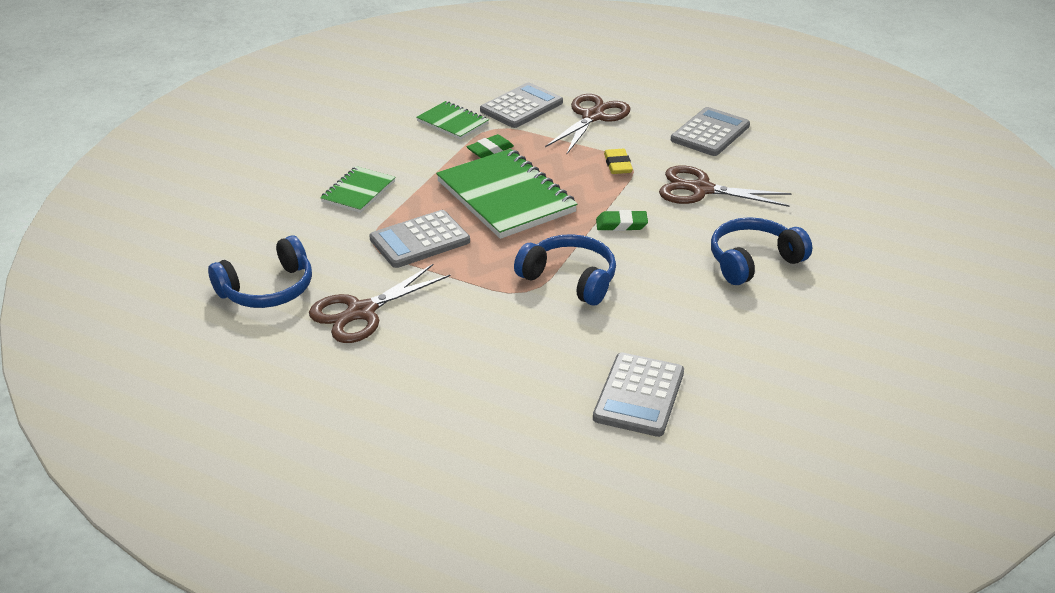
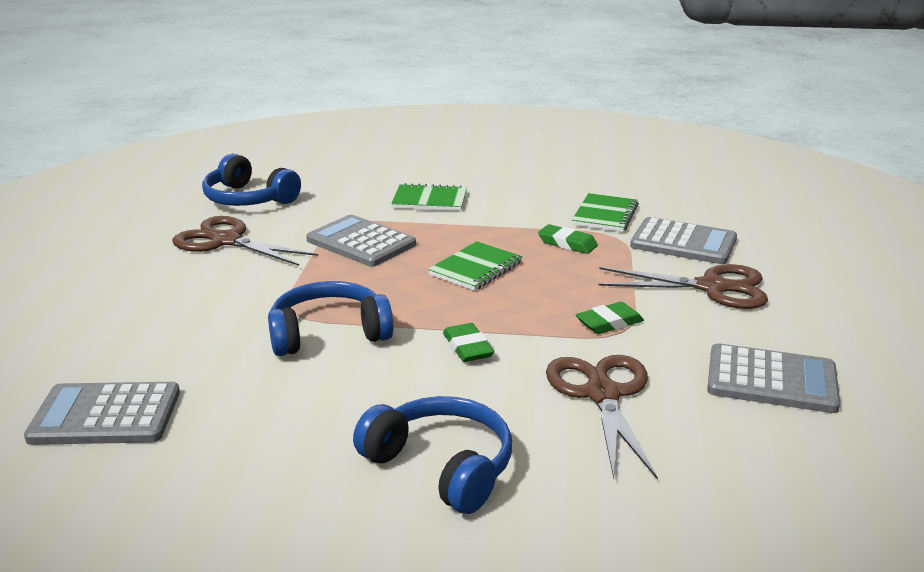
camera: 70 degrees right, 10 degrees down
green notebook [436,149,578,239] -> green notebook [428,241,522,291], size x0.53
blue headphones [514,234,616,305] -> blue headphones turned 120 degrees counterclockwise [268,281,393,356]
yellow eraser [604,149,633,174] -> green eraser [576,302,644,334]

